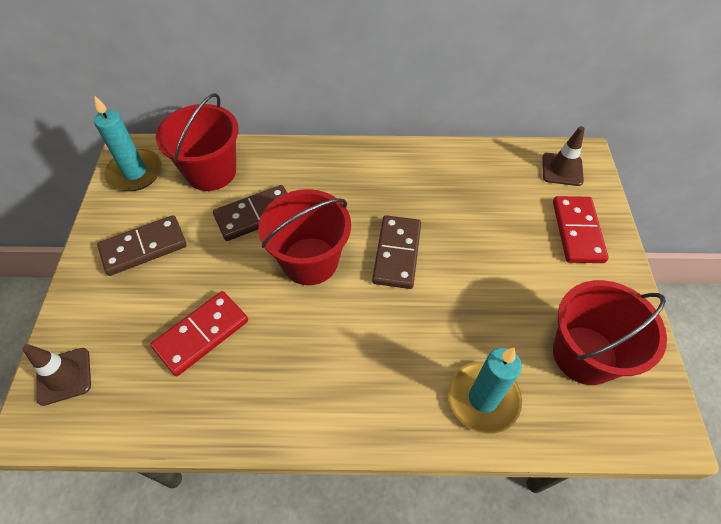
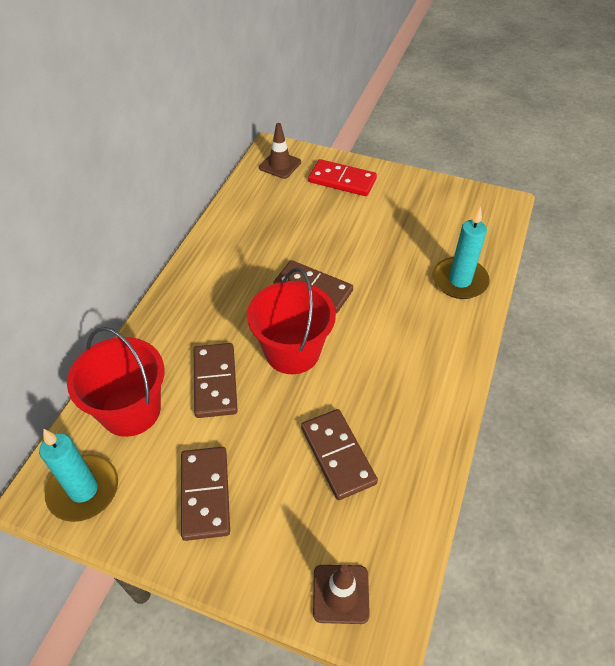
camera: 70 degrees left, 5 degrees down
red domino [150,291,248,376] -> brown domino [301,409,378,500]
red bucket [553,280,667,385] -> none

